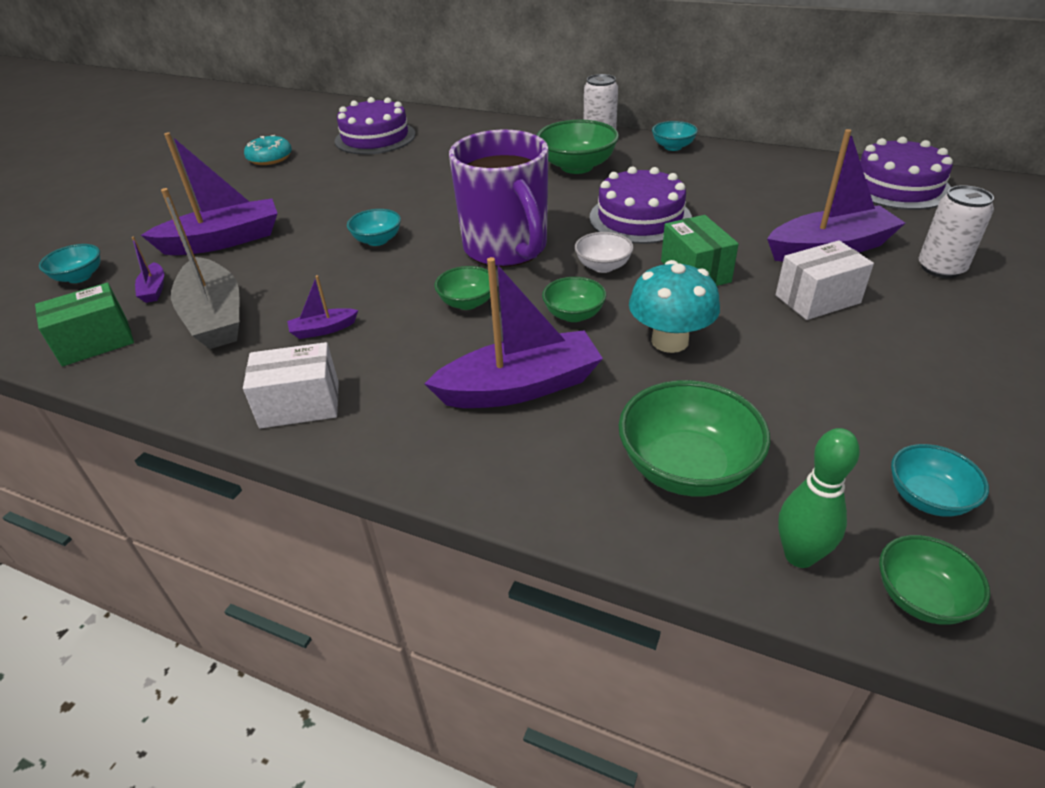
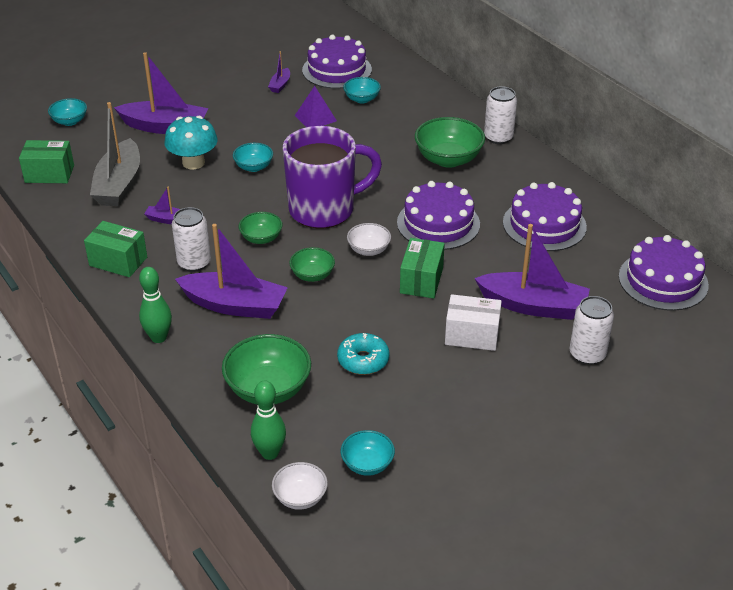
camera: 30 degrees right, 0 degrees up
purple boat [131,236,164,303] -> purple boat moved to [268,51,290,93]
white box [243,342,339,429] -> green box [84,221,147,277]
turquoise donut [244,135,292,165] -> turquoise donut moved to [337,333,390,375]
purple mug [449,130,549,267] -> purple mug turned 120 degrees counterclockwise [283,126,382,228]
turquoise mushroom [629,260,720,353] -> turquoise mushroom moved to [165,116,218,169]
turquoise bowl [652,121,698,151] -> turquoise bowl moved to [343,77,381,103]
green bowl [879,535,990,625] -> white bowl [272,462,328,510]
none -> green bowling pin [139,267,172,343]
none -> white can [172,207,211,272]
none -> purple pyramid [295,86,337,127]
none -> purple cake [503,182,587,251]

